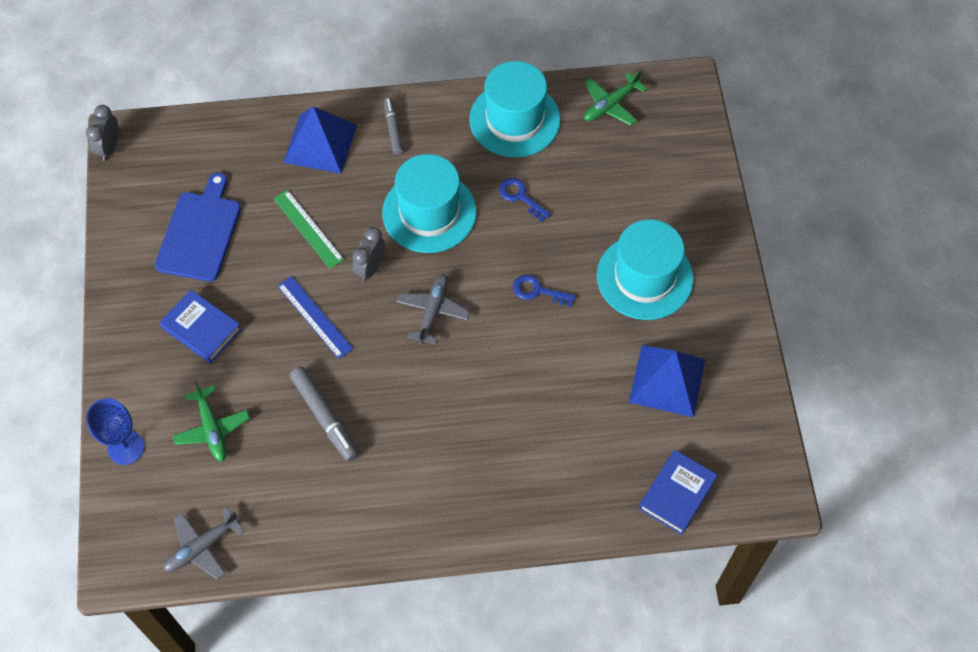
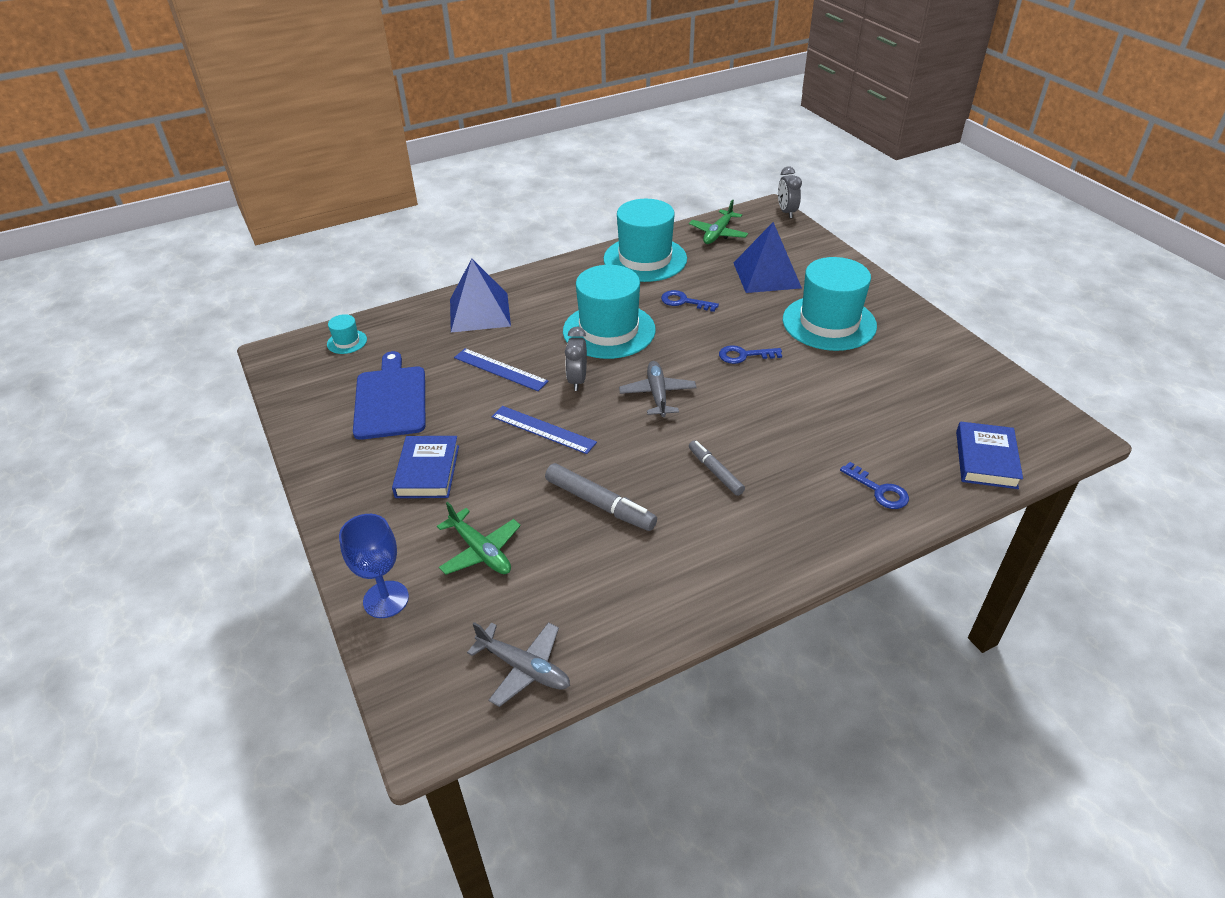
camera: 20 degrees left, 20 degrees down
grey clock [86,105,118,161] -> grey clock moved to [778,166,802,218]
blue book [159,290,242,363] -> blue book turned 75 degrees clockwise [392,436,459,498]
grey plane [163,507,244,580] -> grey plane turned 90 degrees counterclockwise [467,622,570,707]
green ruler [273,190,344,269] -> blue ruler [454,348,549,391]
grey marker [384,97,403,155] -> grey marker moved to [689,440,745,496]
blue pyramid [629,345,705,417] -> blue pyramid moved to [734,222,802,293]
none -> turquoise hat [327,314,367,354]
none -> blue key [840,462,909,509]

